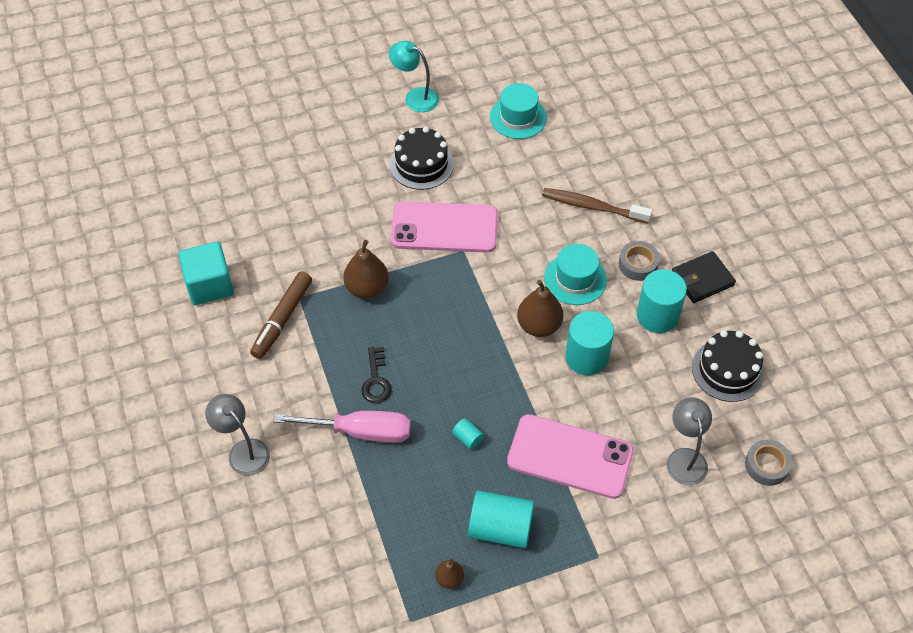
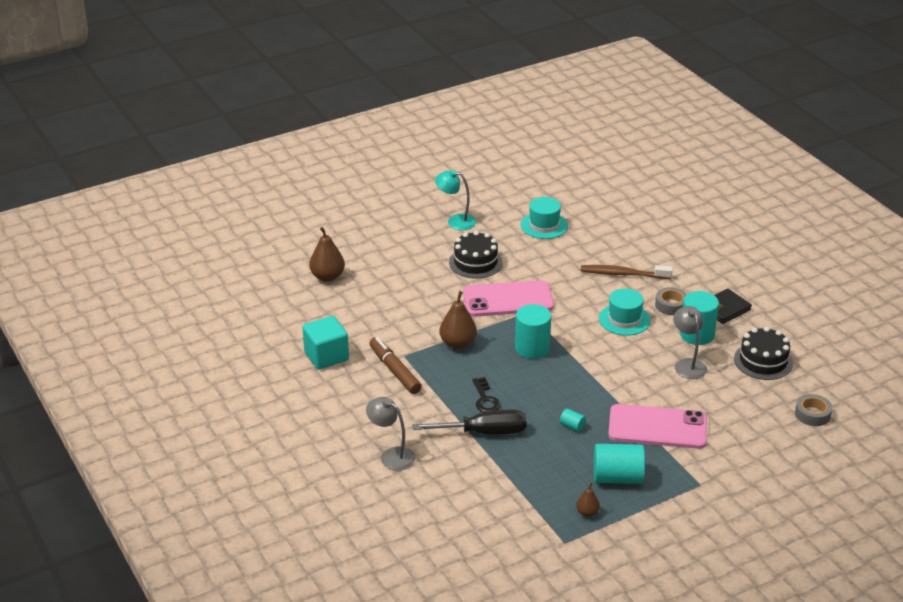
camera: 10 degrees left, 20 degrees down
brown marker [250,271,312,359] -> brown marker turned 135 degrees clockwise [369,337,422,394]
pink screwdriver [273,411,411,443] -> black screwdriver [413,410,527,435]
brown pear [517,280,564,337] -> brown pear moved to [309,227,345,282]
turquoise cylinder [565,311,614,375] -> turquoise cylinder moved to [515,304,551,359]
grey lamp [666,397,712,485] -> grey lamp moved to [673,306,707,379]

